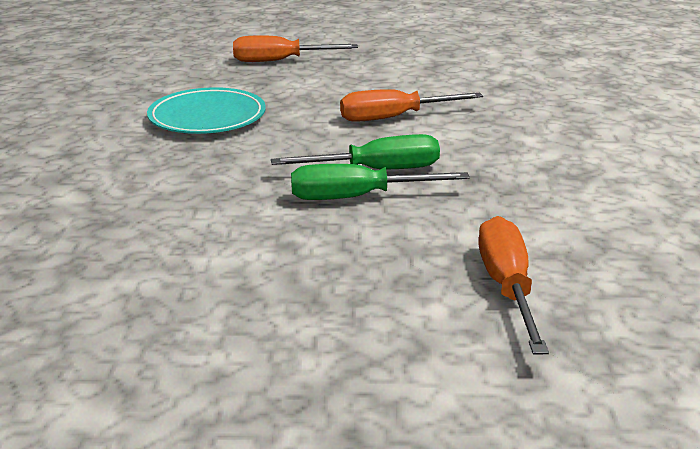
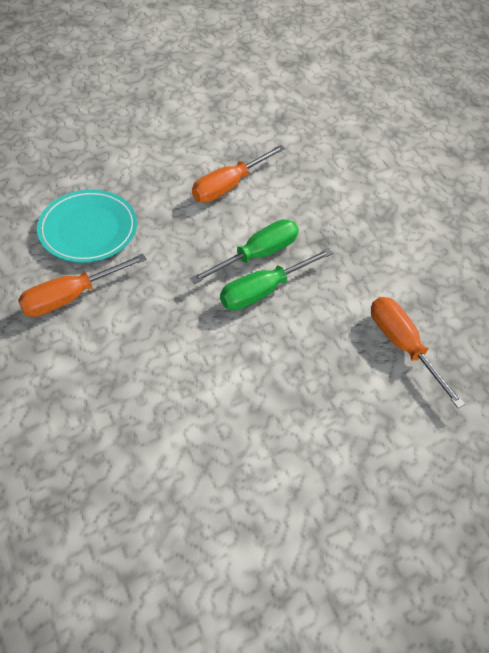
camera: 30 degrees left, 25 degrees up
orange screwdriver [233,35,358,62] -> orange screwdriver moved to [18,254,147,317]

